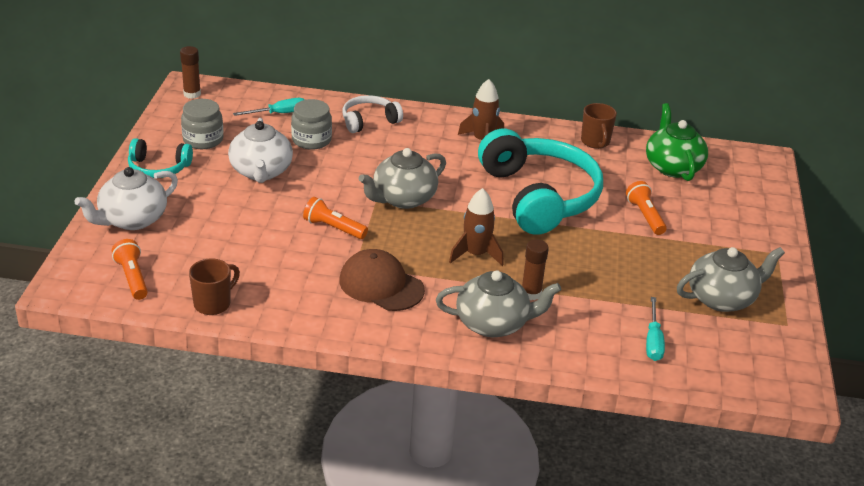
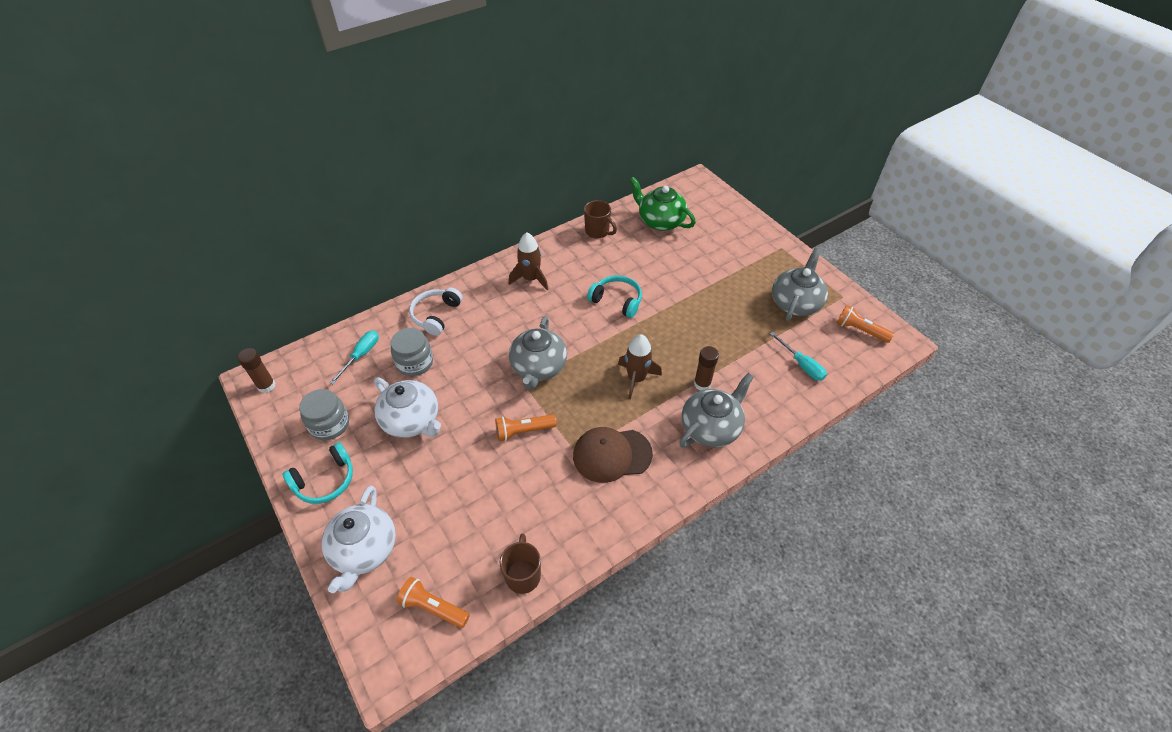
camera: 40 degrees left, 15 degrees up
turquoise headphones [478,129,603,235] -> turquoise headphones [587,275,642,318], size x0.48
orange flashlight [626,181,667,235] -> orange flashlight moved to [836,305,894,343]

